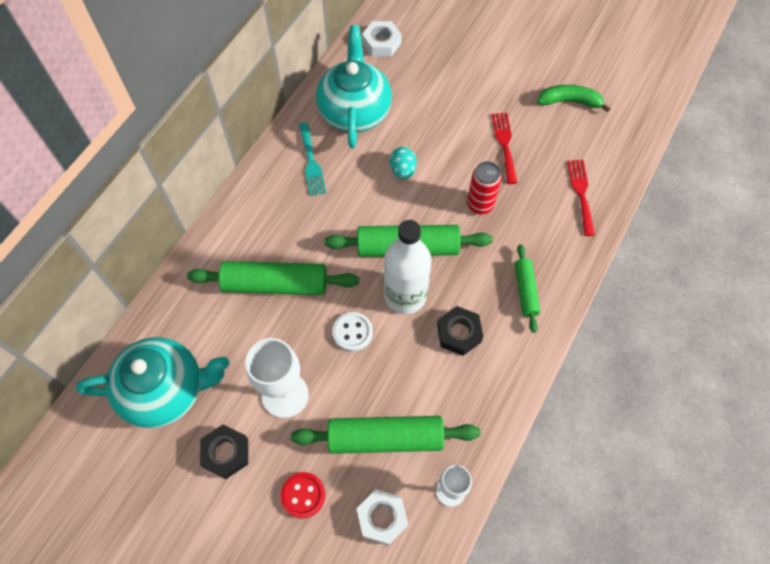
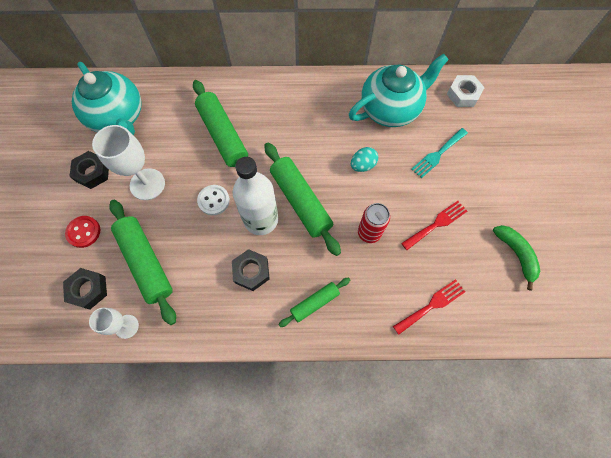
camera: 60 degrees right, 5 degrees up
turquoise fork [299,122,326,196] -> turquoise fork moved to [411,128,468,178]
white nut [356,489,408,545] -> black nut [63,268,107,309]

